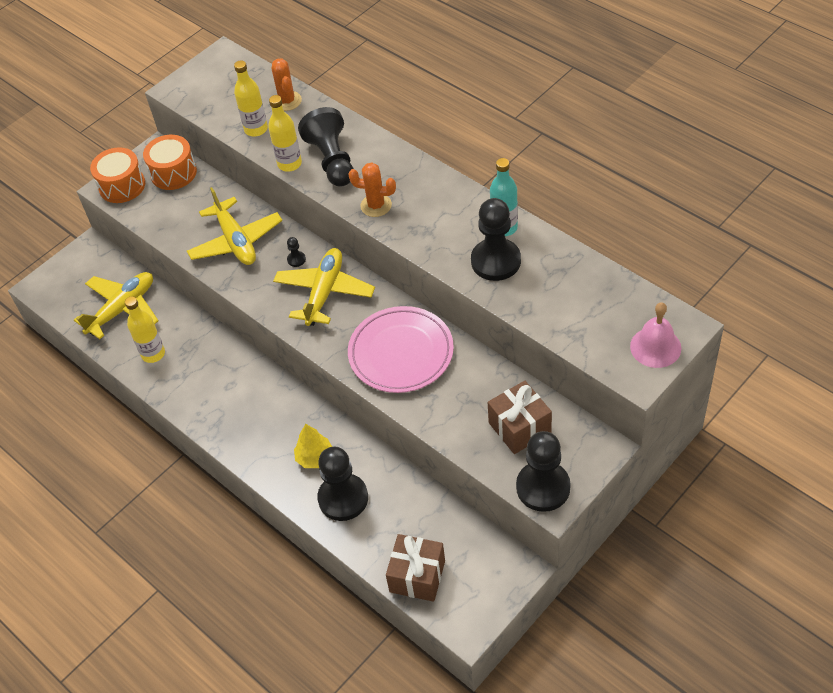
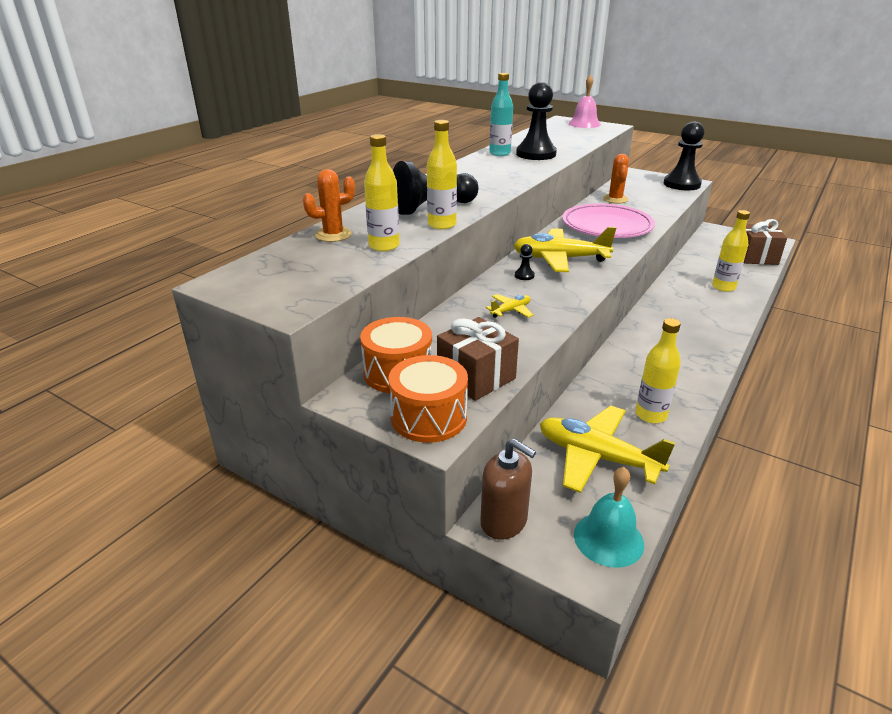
camera: 105 degrees left, 20 degrees down
yellow plane [187,187,282,265] -> yellow plane [486,294,533,318], size x0.46
yellow tree [294,424,332,468] -> none
black pawn [317,447,368,521] -> yellow bottle [712,210,750,292]
orange cactus [348,162,396,217] -> orange cactus moved to [603,154,629,203]
brown gift [488,381,552,454] -> brown gift moved to [437,317,519,401]
none -> brown soap dispenser [480,438,536,540]
none -> turquoise bell [574,467,644,568]

